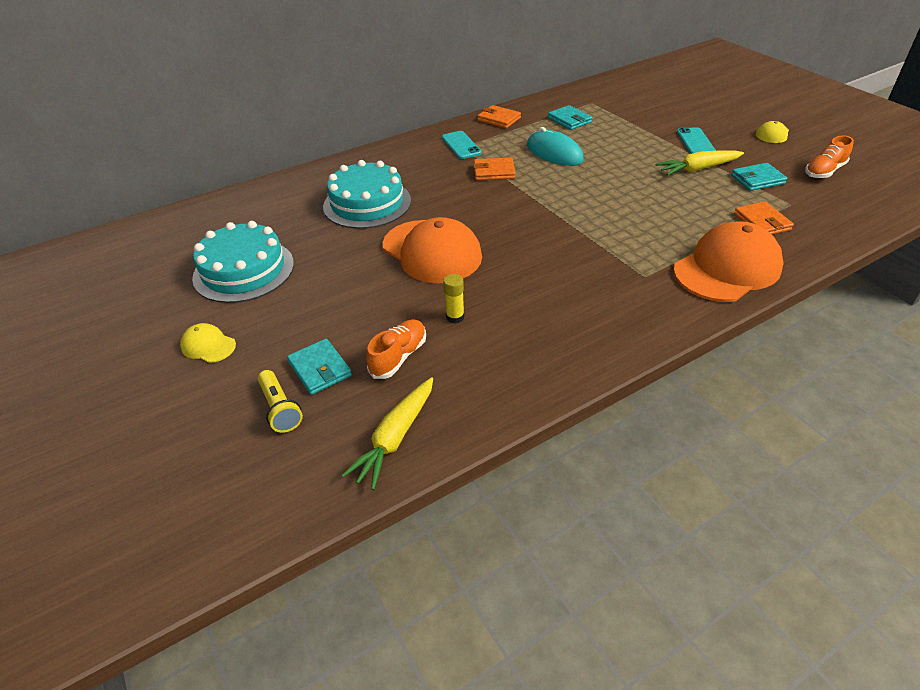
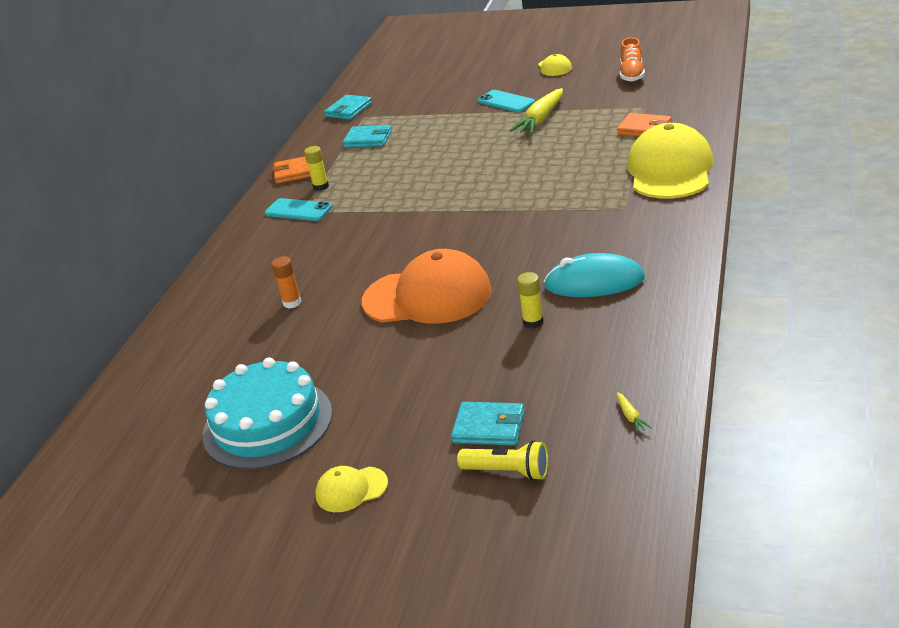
camera: 40 degrees left, 10 degrees down
turquoise cake [323,160,411,229] -> orange glue stick [271,256,302,308]
yellow carrot [341,377,433,490] -> yellow carrot [617,392,652,433], size x0.42
orange shoe [366,319,426,379] -> none
orange wallet [473,158,515,180] -> none
turquoise mouse [527,127,584,166] -> turquoise mouse moved to [544,253,645,297]
orange cap [673,221,784,302] -> yellow cap [627,123,714,199]
turquoise wallet [731,163,787,191] -> turquoise wallet moved to [324,95,372,120]
none -> yellow glue stick [304,146,329,191]

